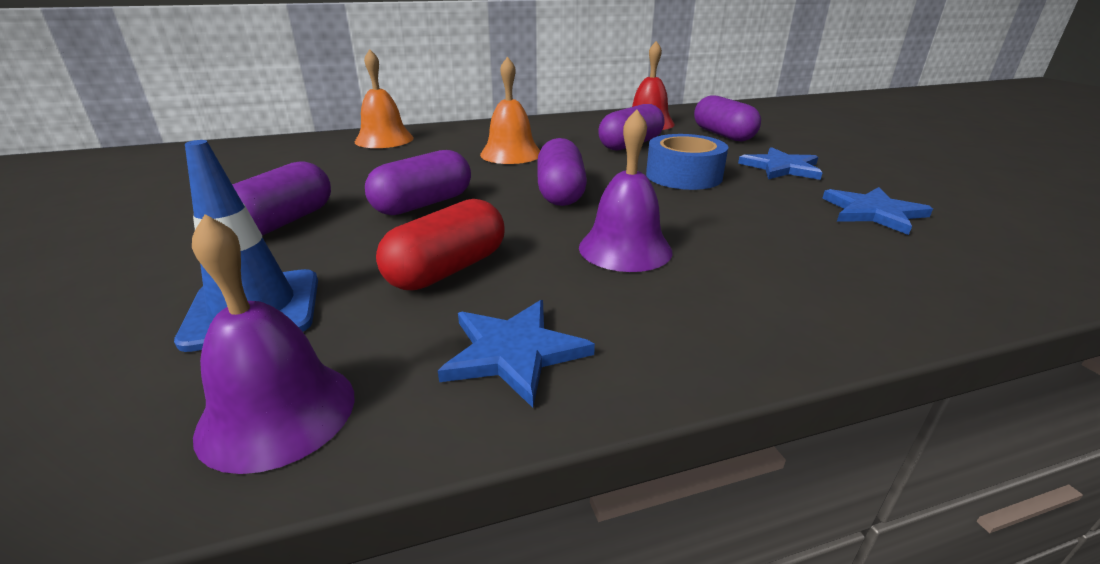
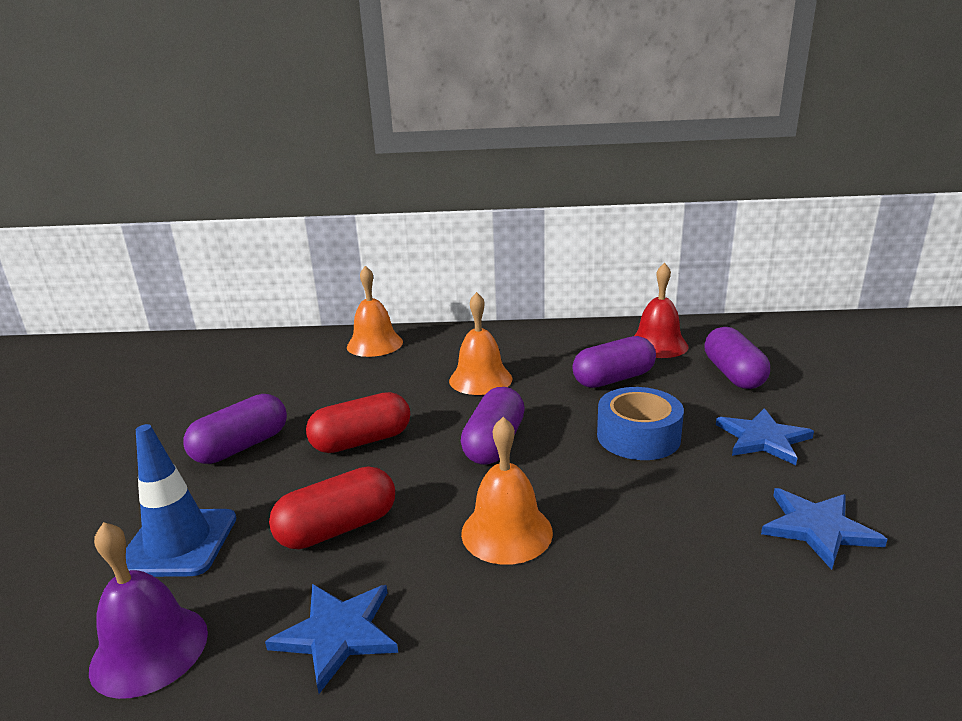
camera: 20 degrees right, 5 degrees down
purple capsule [365,150,471,215] -> red capsule [306,392,410,453]
purple bell [579,109,673,272] -> orange bell [461,417,553,565]

